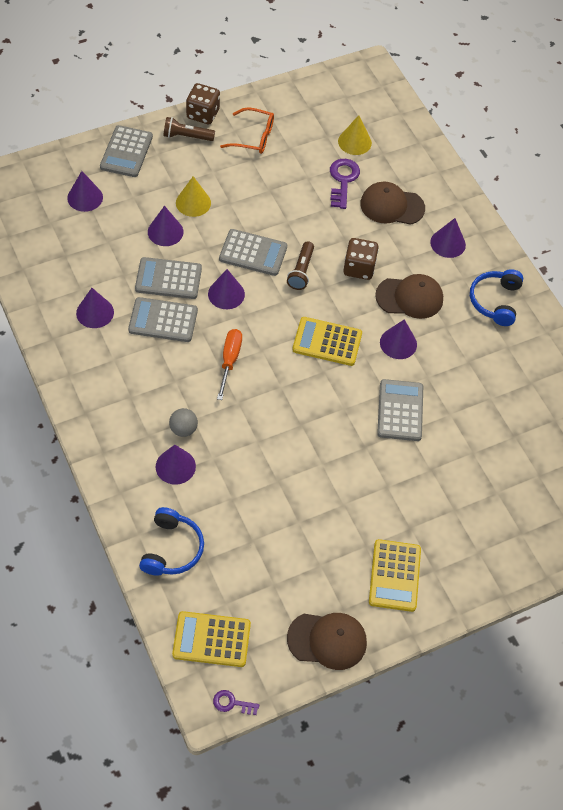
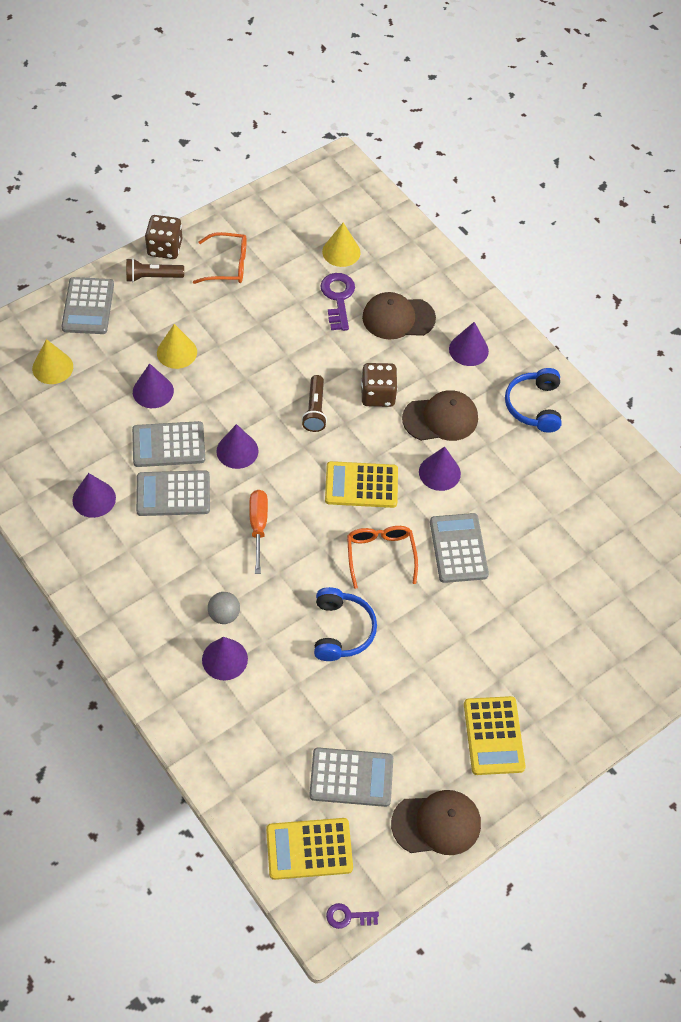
camera: 10 degrees left, 0 degrees up
purple cone [67,171,103,212] -> yellow cone [32,339,73,384]
blue headphones [139,507,204,576] -> blue headphones moved to [314,587,377,661]
grey calculator [219,229,287,276] -> grey calculator moved to [309,747,393,807]
none -> orange glasses [347,526,418,589]

